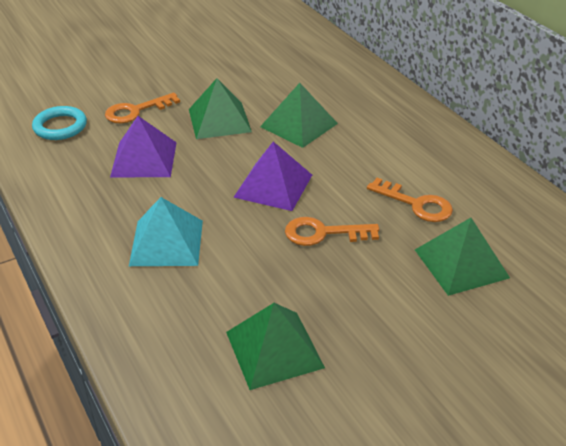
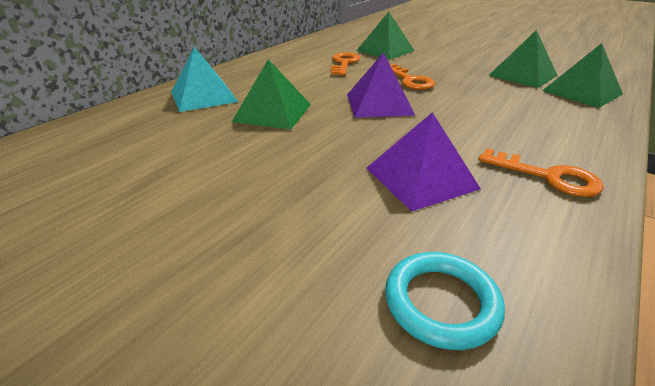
camera: 115 degrees left, 5 degrees down
orange key [105,93,180,123] -> orange key moved to [478,148,604,197]
turquoise pyramid [129,197,203,266] -> turquoise pyramid moved to [171,47,238,112]
green pyramid [189,78,252,139] -> green pyramid moved to [542,43,623,108]

